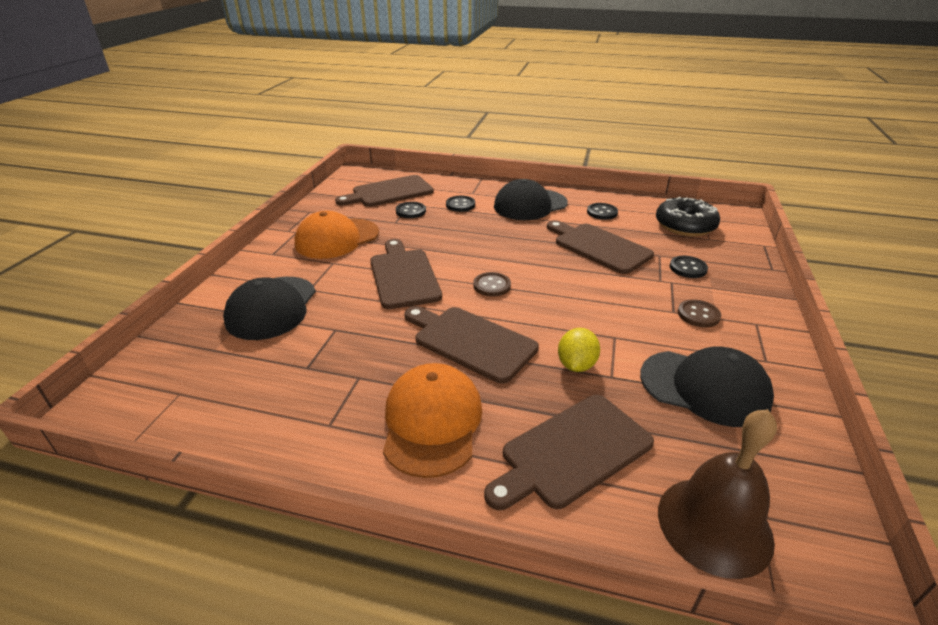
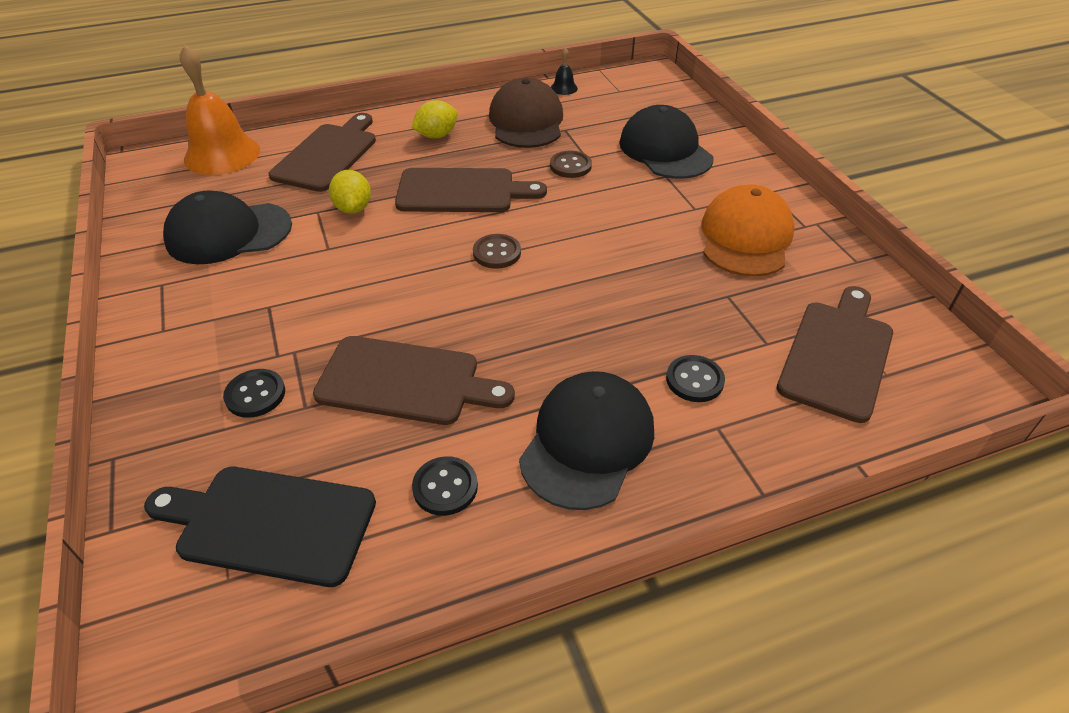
camera: 145 degrees right, 10 degrees up
brown cutting board [370,239,442,309] -> none
orange cap [383,363,482,478] -> yellow lemon [411,100,458,138]
black button [396,202,426,218] -> none
black donut [656,197,720,236] -> black cutting board [144,467,376,587]
brown bell [658,409,777,579] -> orange bell [180,45,260,175]
brown button [678,299,721,327] -> brown button moved to [550,150,592,178]
none -> brown cap [489,78,563,148]
none -> black bell [551,48,578,95]

